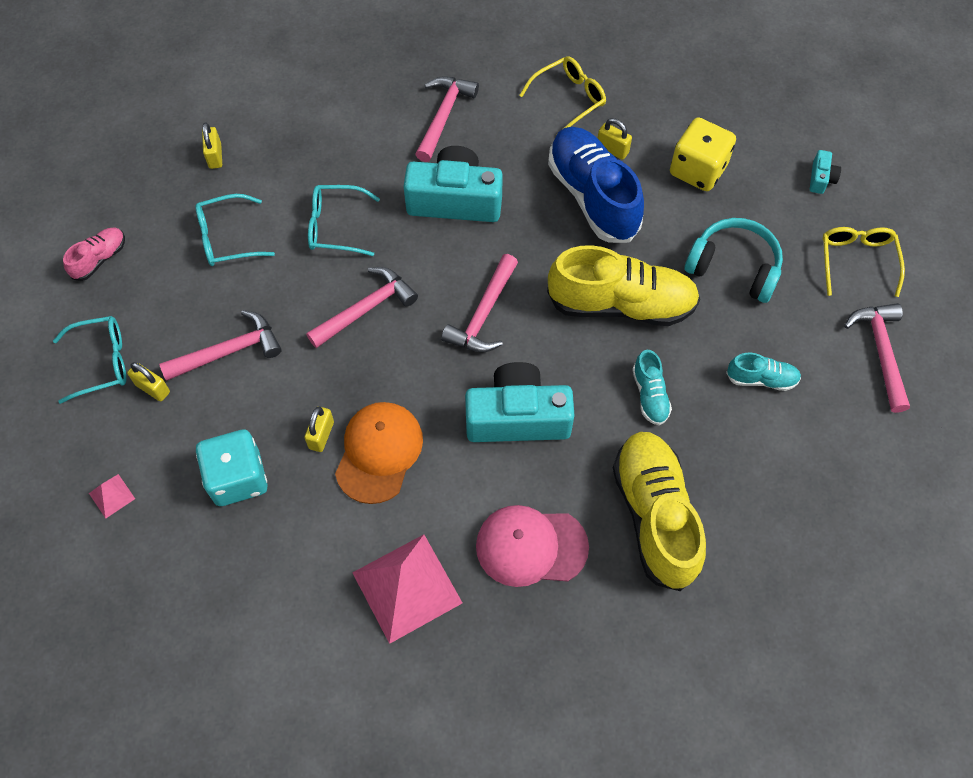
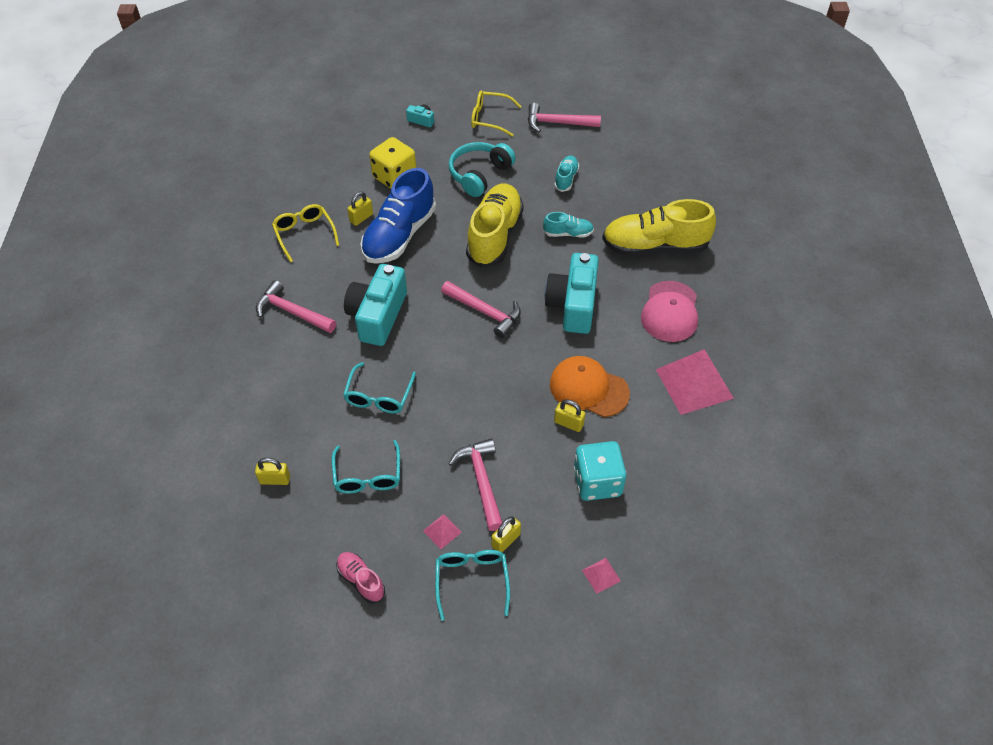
camera: 80 degrees left, 10 degrees down
pink hammer [306,267,418,348] -> none
blue shoe [548,127,644,243] -> blue shoe turned 45 degrees counterclockwise [360,168,436,264]
none -> pink pyramid [423,514,462,549]

